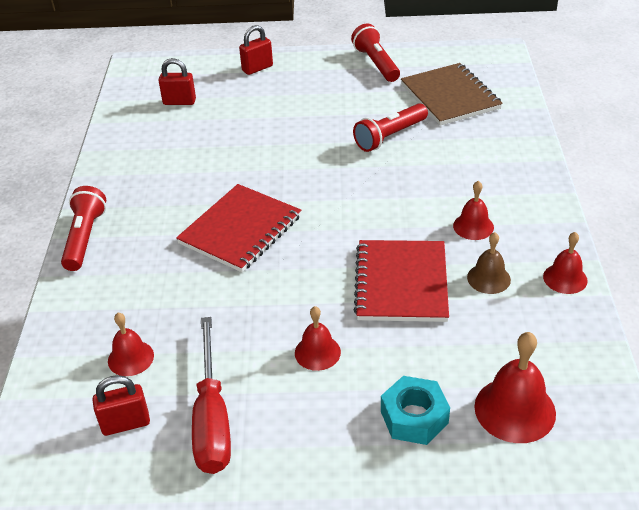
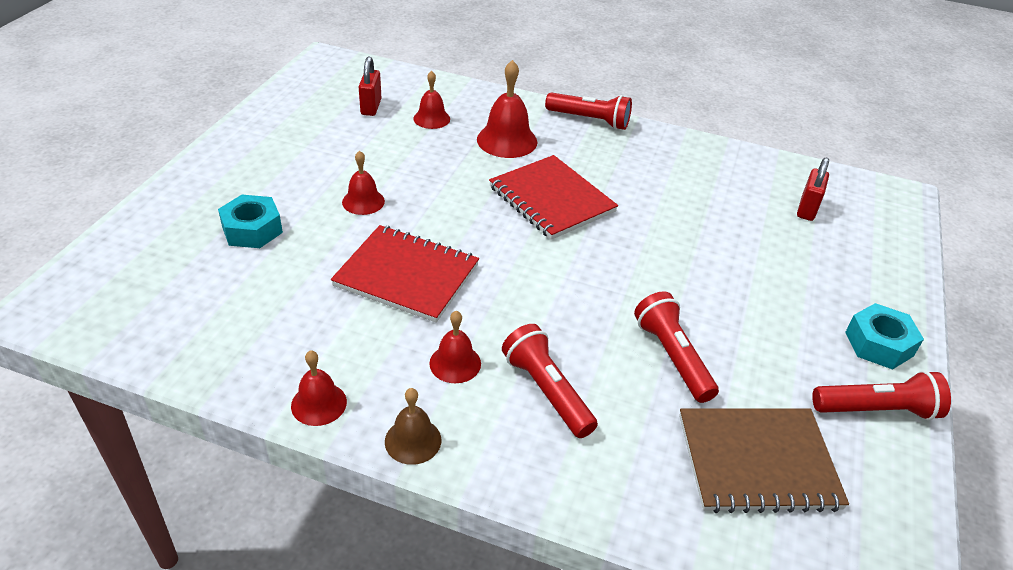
camera: 105 degrees right, 0 degrees up
red screwdriver [192,317,231,474] -> none
red padlock [239,25,273,75] -> none
brown bell [467,232,511,294] -> brown bell moved to [385,388,441,465]
red bell [474,332,556,443] -> red bell moved to [477,60,537,158]
none -> red flashlight [502,324,598,438]
none -> turquoise nut [845,303,924,370]

